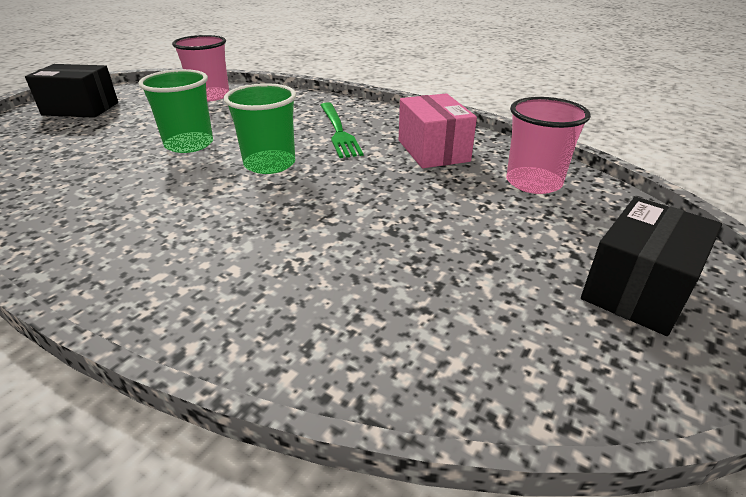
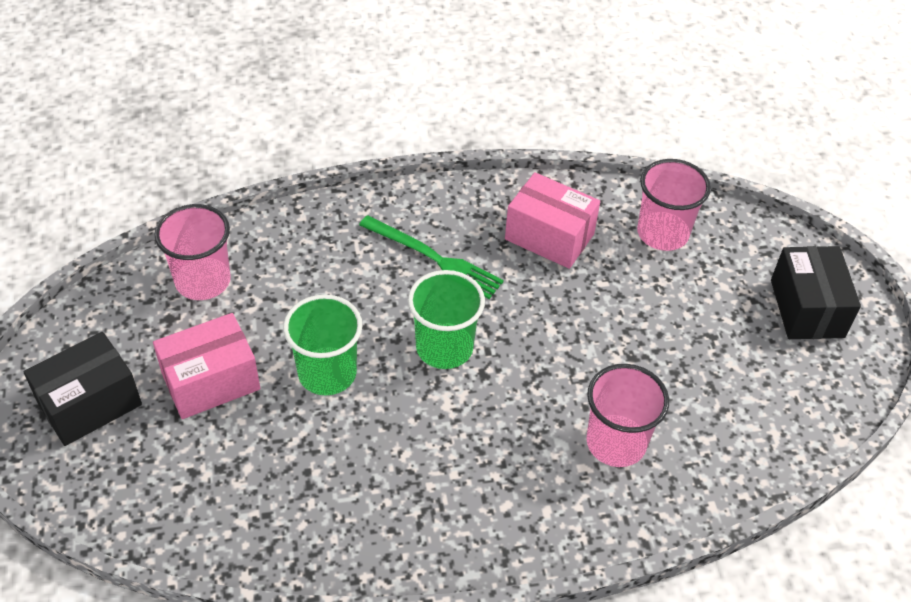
camera: 45 degrees left, 15 degrees up
none -> pink box [153,313,260,419]
none -> pink cup [586,364,669,467]

